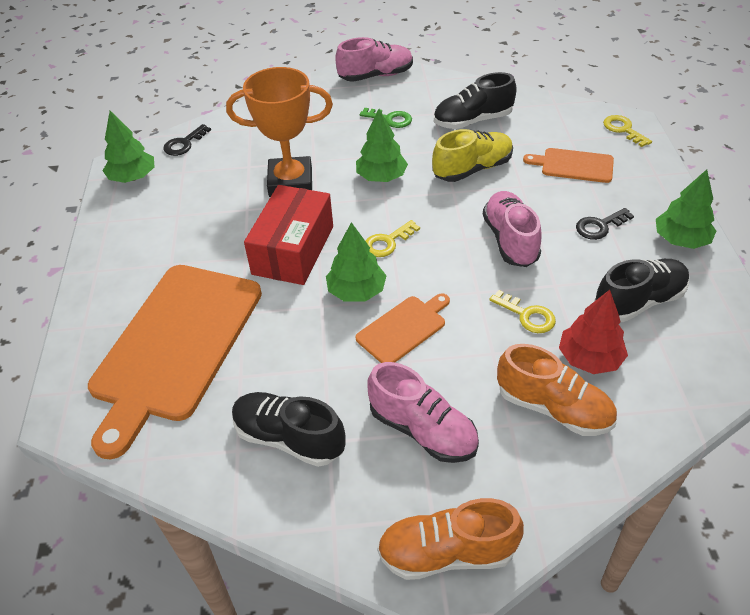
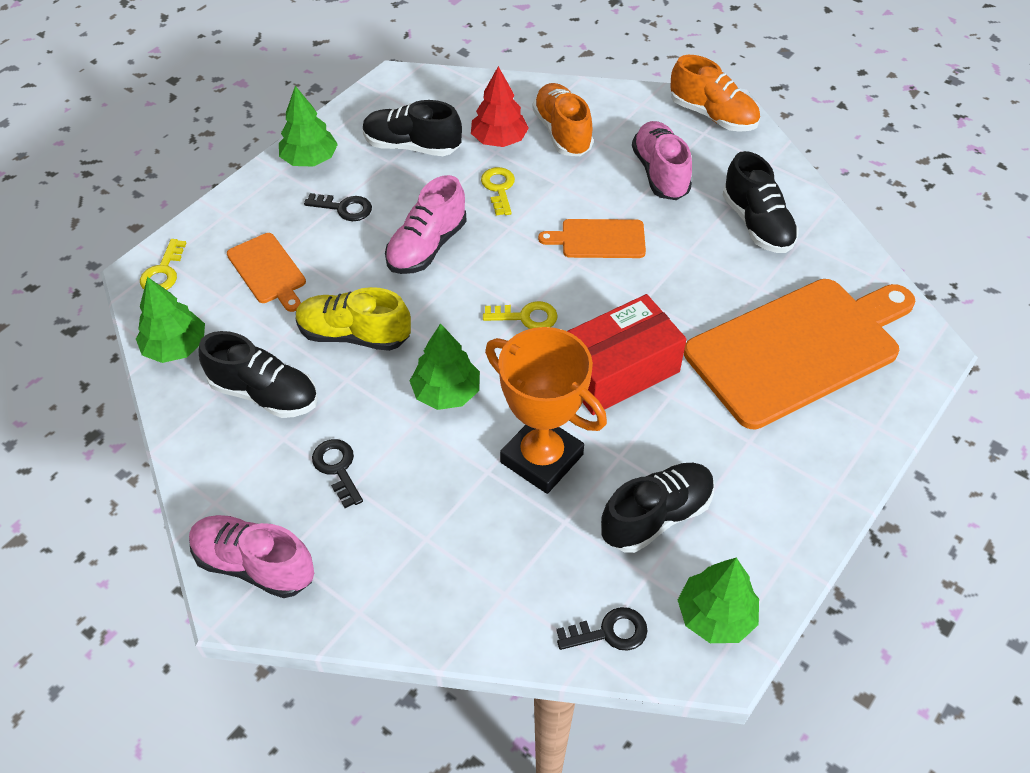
camera: 140 degrees left, 5 degrees up
green tree [326,222,387,302] -> green tree moved to [136,277,205,363]
green key [360,108,412,128] -> black key [312,439,363,508]
none -> black shoe [601,463,715,553]

